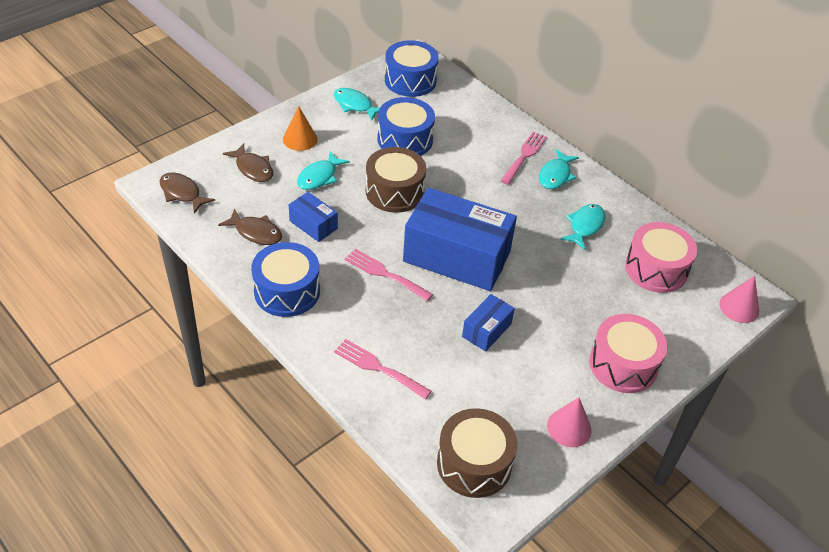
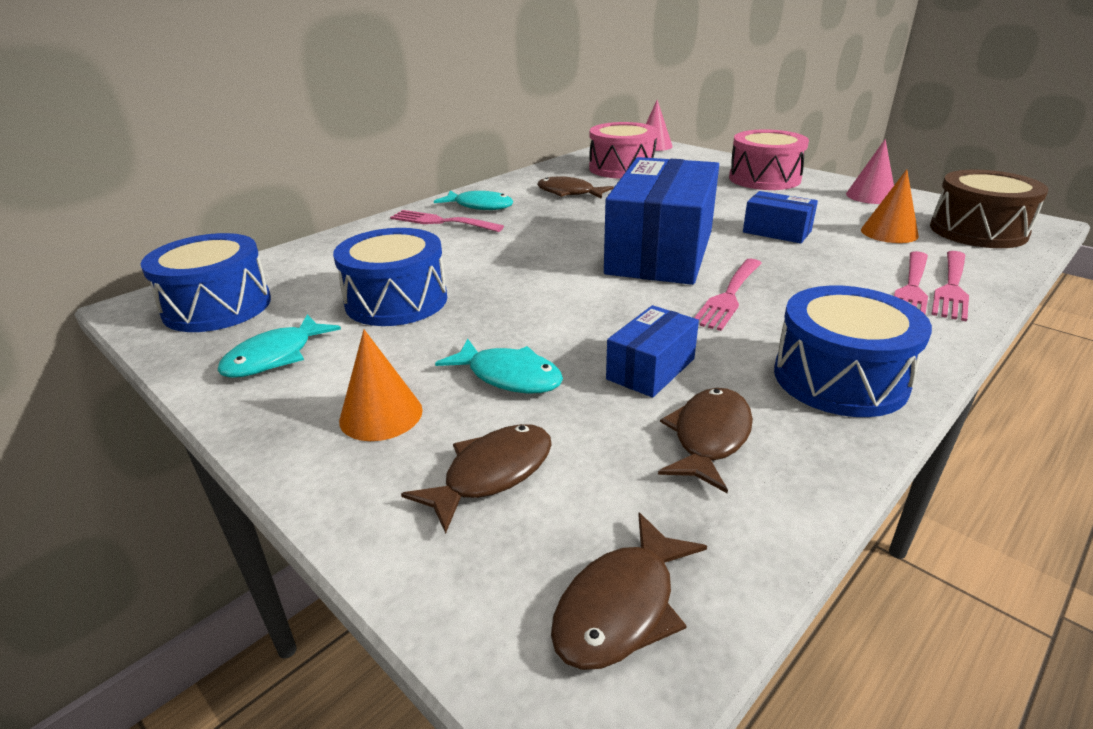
camera: 90 degrees left, 15 degrees down
brown drum [366,147,426,213] -> none
turquoise fish [560,204,605,250] -> brown fish [537,176,614,199]
none -> orange cone [861,169,919,243]
none -> pink fork [931,251,969,322]

